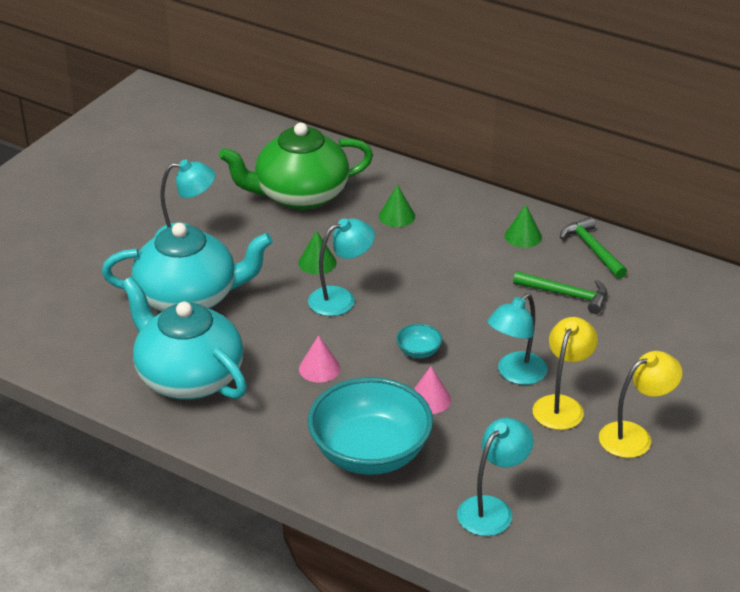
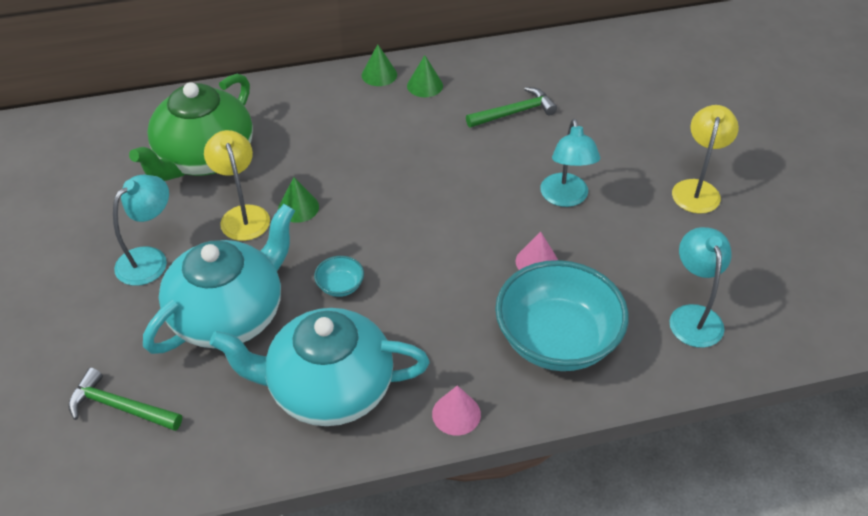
camera: 45 degrees left, 10 degrees up
pink cone [299,335,340,383] -> pink cone moved to [432,385,481,435]
turquoise lamp [308,218,375,316] -> none
green cone [379,185,415,227] -> green cone moved to [362,44,397,86]
turquoise bowl [396,324,443,358] -> turquoise bowl moved to [314,256,364,297]
yellow lamp [533,317,598,430] -> yellow lamp moved to [204,130,270,241]
green hammer [560,217,627,279] -> green hammer moved to [68,368,182,431]

